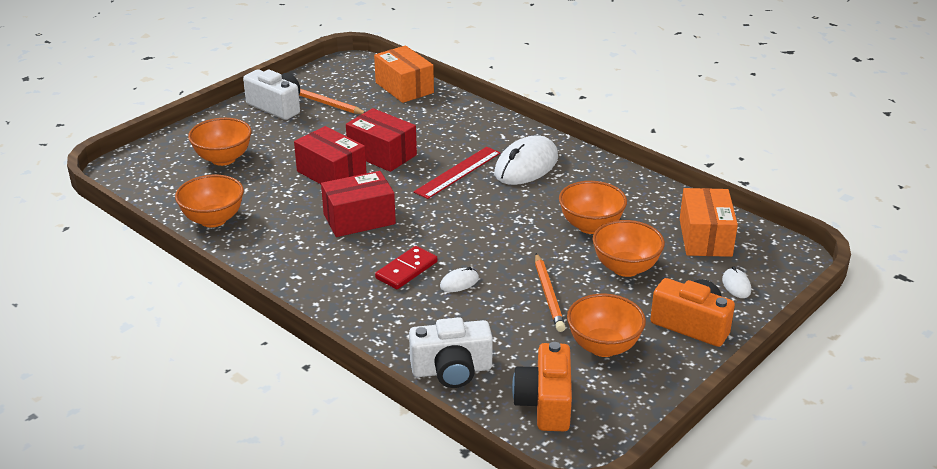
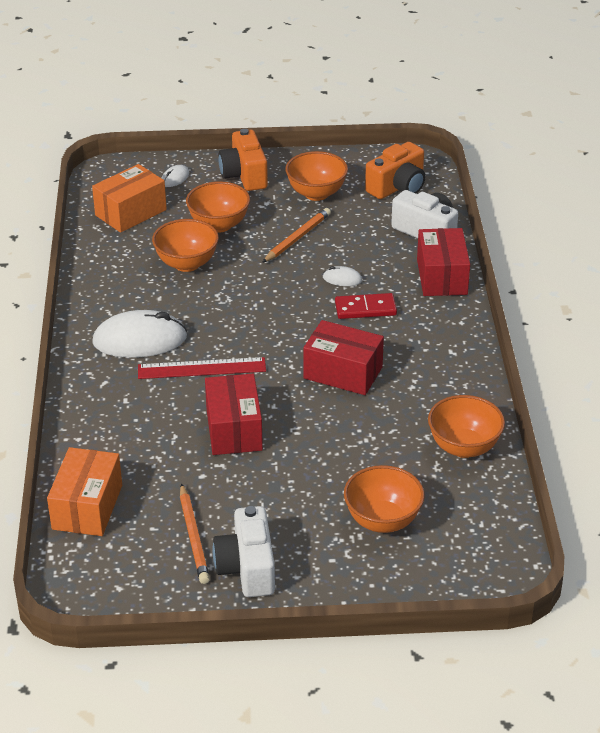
camera: 135 degrees left, 5 degrees up
red box [294,126,367,184] -> red box moved to [417,228,470,296]

